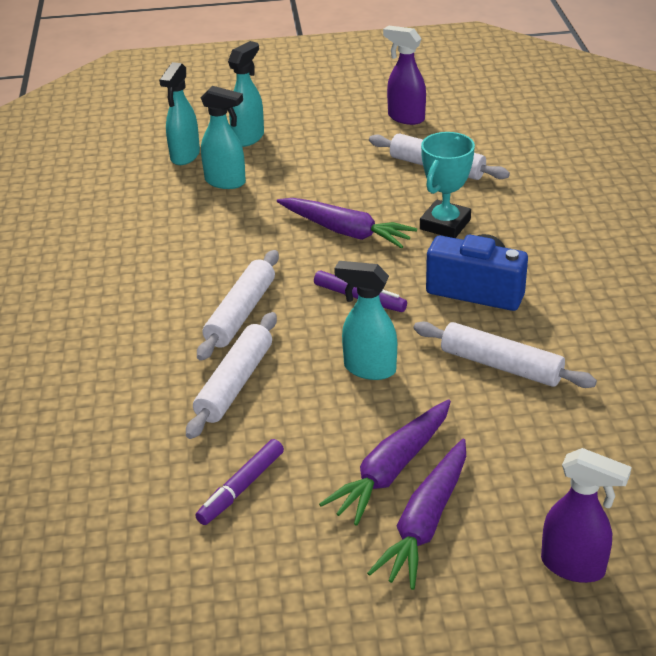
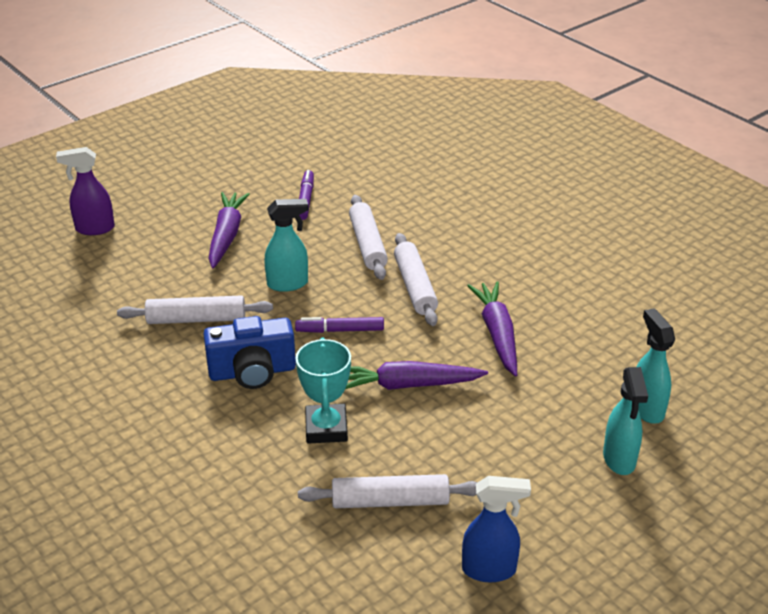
camera: 145 degrees right, 0 degrees up
turquoise spray bottle [201,86,246,189] -> none
purple carrot [367,439,466,590] -> purple carrot moved to [467,282,517,377]
purple spray bottle [383,25,426,125] -> blue spray bottle [462,476,531,582]

